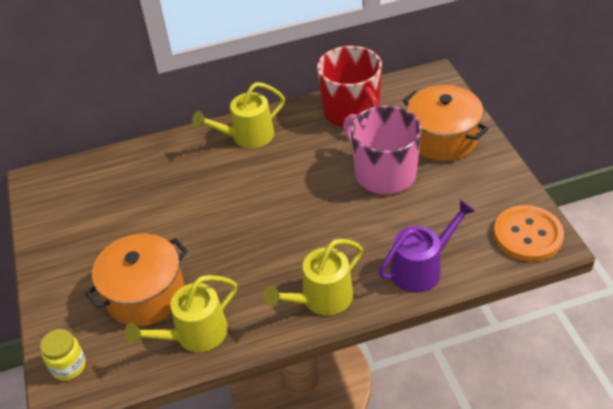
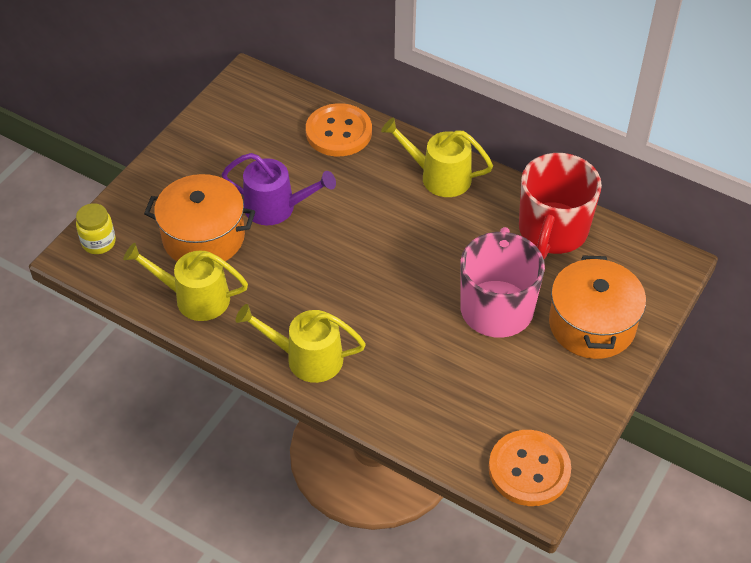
camera: 45 degrees right, 5 degrees up
purple watering can [379,200,476,293] -> purple watering can moved to [222,153,336,225]
none -> orange button [306,103,372,156]

